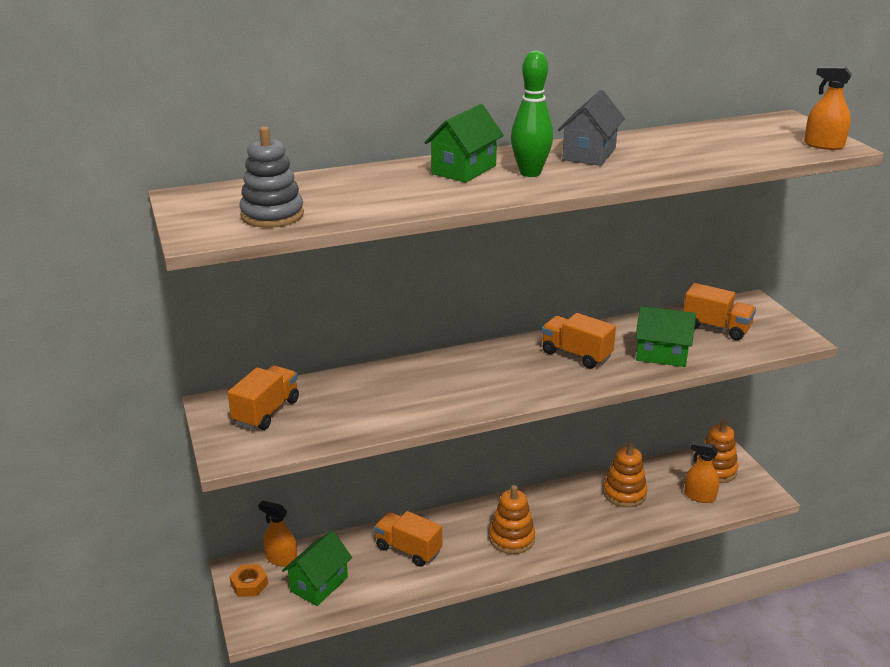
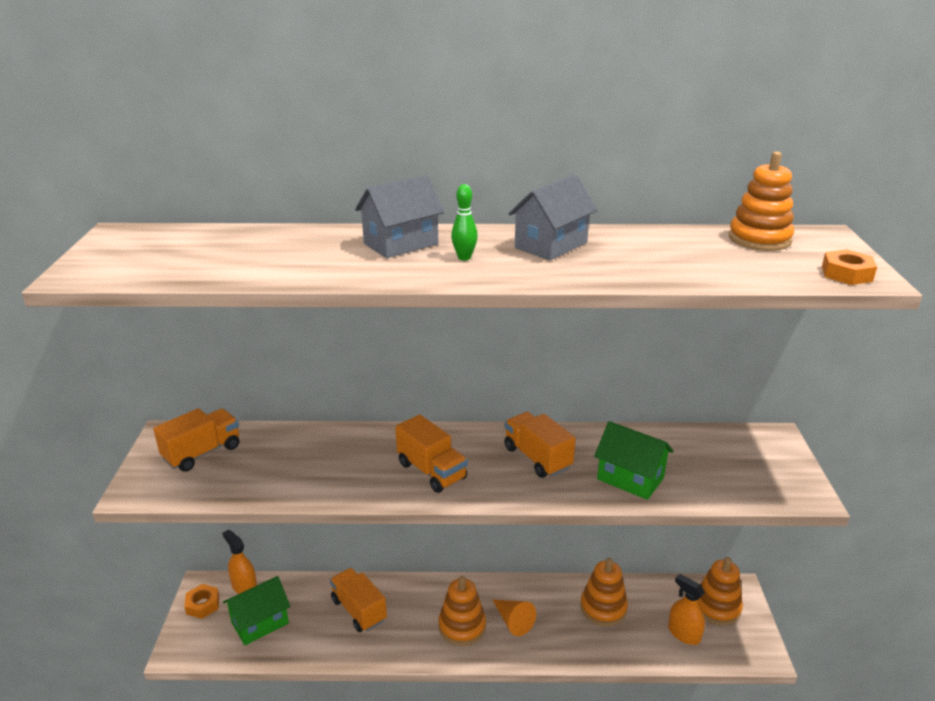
camera: 20 degrees right, 0 degrees up
grey stacking toy [240,126,304,228] -> none
green house [424,104,504,183] -> grey house [355,175,444,258]
green bowling pin [511,51,553,177] -> green bowling pin [451,184,478,260], size x0.56
orange truck [683,283,756,340] -> orange truck moved to [396,414,468,493]
orange spray bottle [804,66,852,150] -> orange nut [822,249,877,285]
none -> orange cone [492,599,536,636]
none -> orange stacking toy [729,152,794,251]

